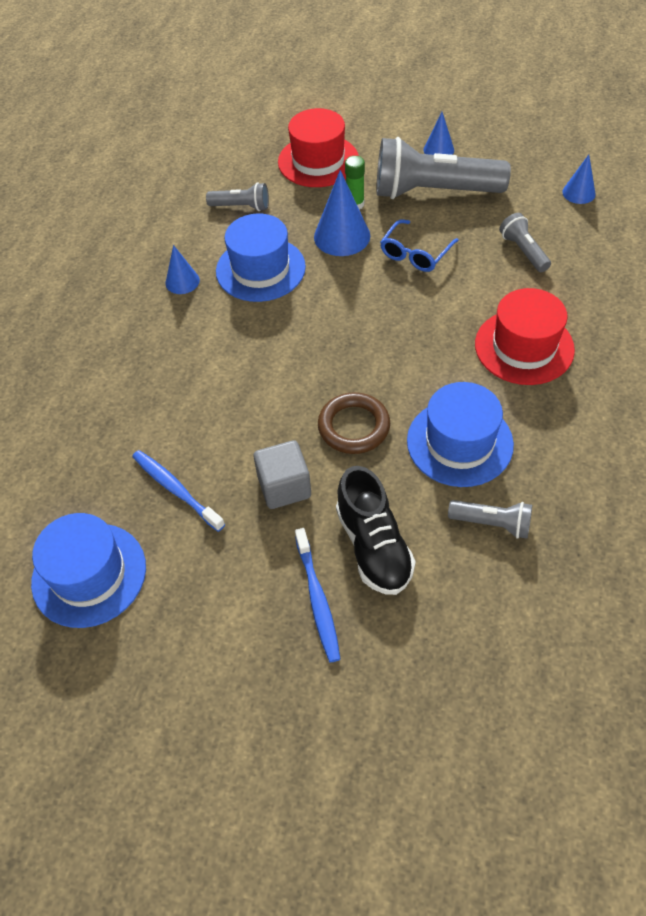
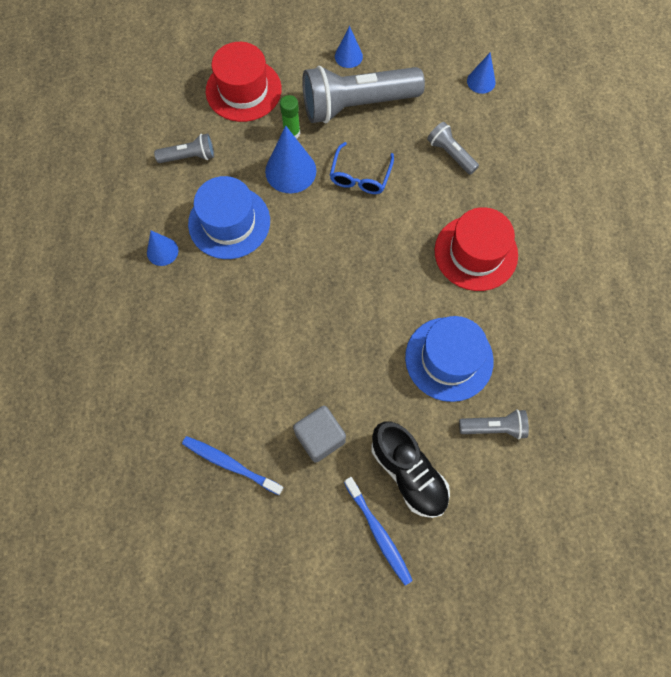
camera: 20 degrees left, 15 degrees up
blue hat [31,513,146,628] -> none
brown ring [318,392,390,454] -> none

